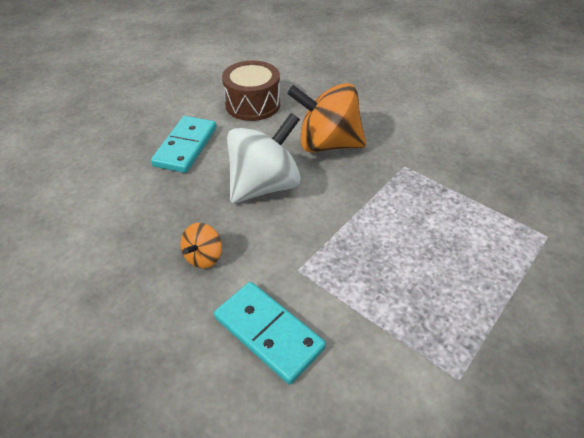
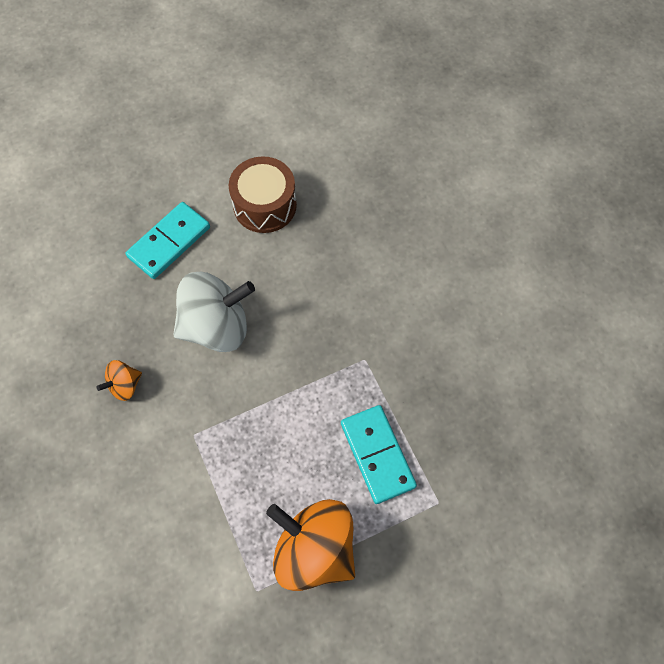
camera: 25 degrees right, 20 degrees up
turquoise domino [214,282,326,385] -> turquoise domino moved to [341,405,417,504]
orange spinning top [287,83,366,153] -> orange spinning top moved to [266,499,355,591]

